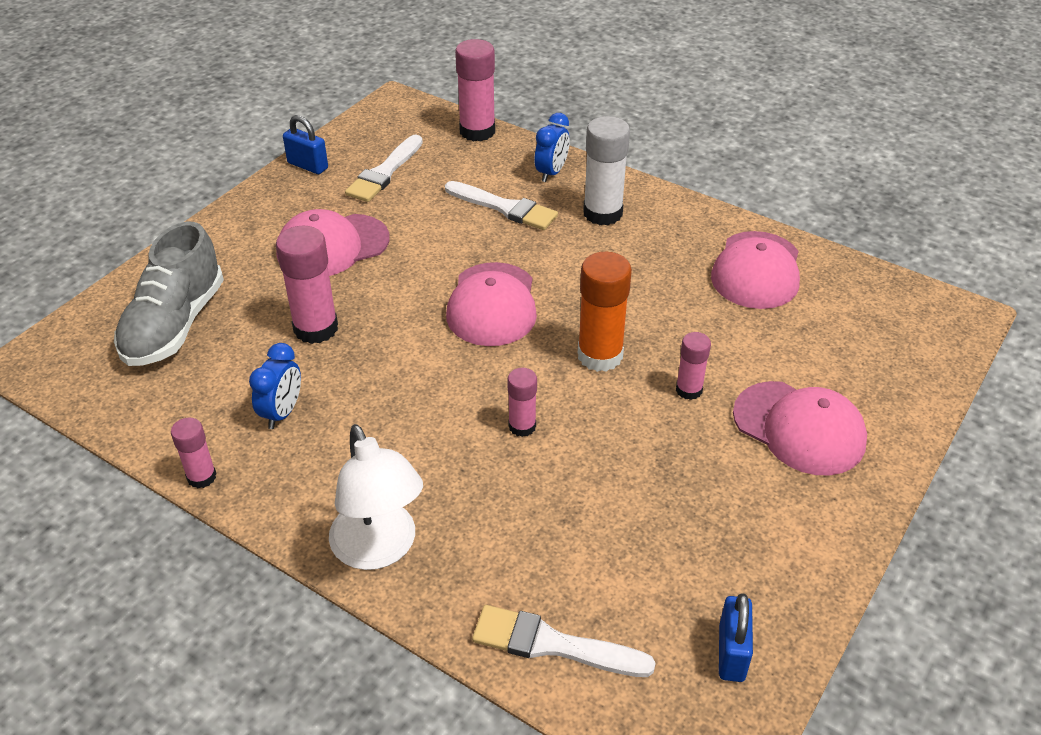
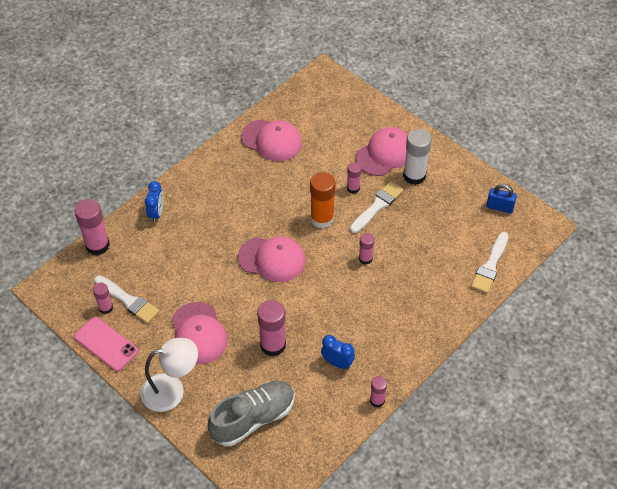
camera: 80 degrees left, 10 degrees up
grey shoe [114,222,224,366] -> grey shoe turned 60 degrees counterclockwise [207,381,295,446]
blue padlock [283,115,328,174] -> pink phone [74,317,138,371]
white lamp [329,424,423,570] -> white lamp moved to [141,338,198,412]
white brush [445,181,558,230] -> white brush moved to [350,181,403,233]
blue clock [534,113,570,182] -> blue clock turned 60 degrees clockwise [145,181,164,223]
white glue stick [583,116,630,225] -> white glue stick moved to [403,129,432,185]
none -> pink glue stick [93,282,113,314]

